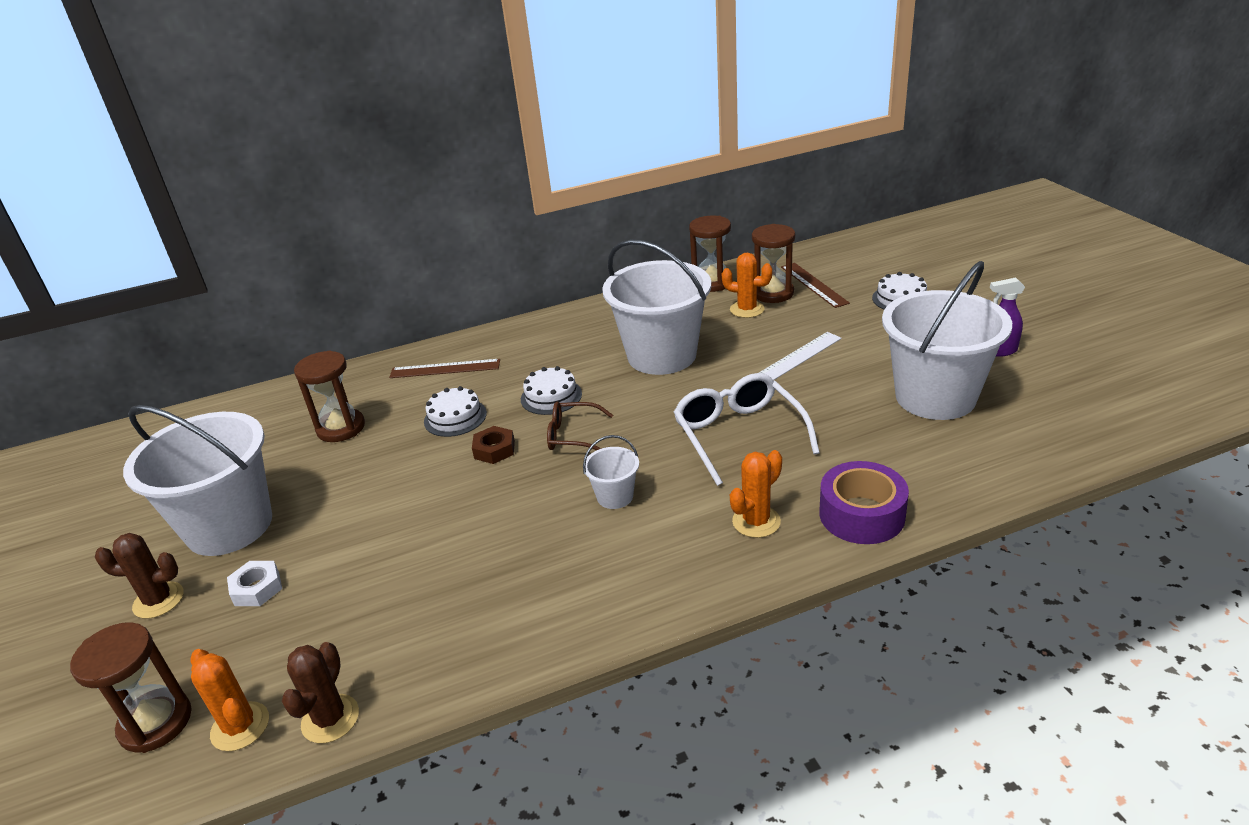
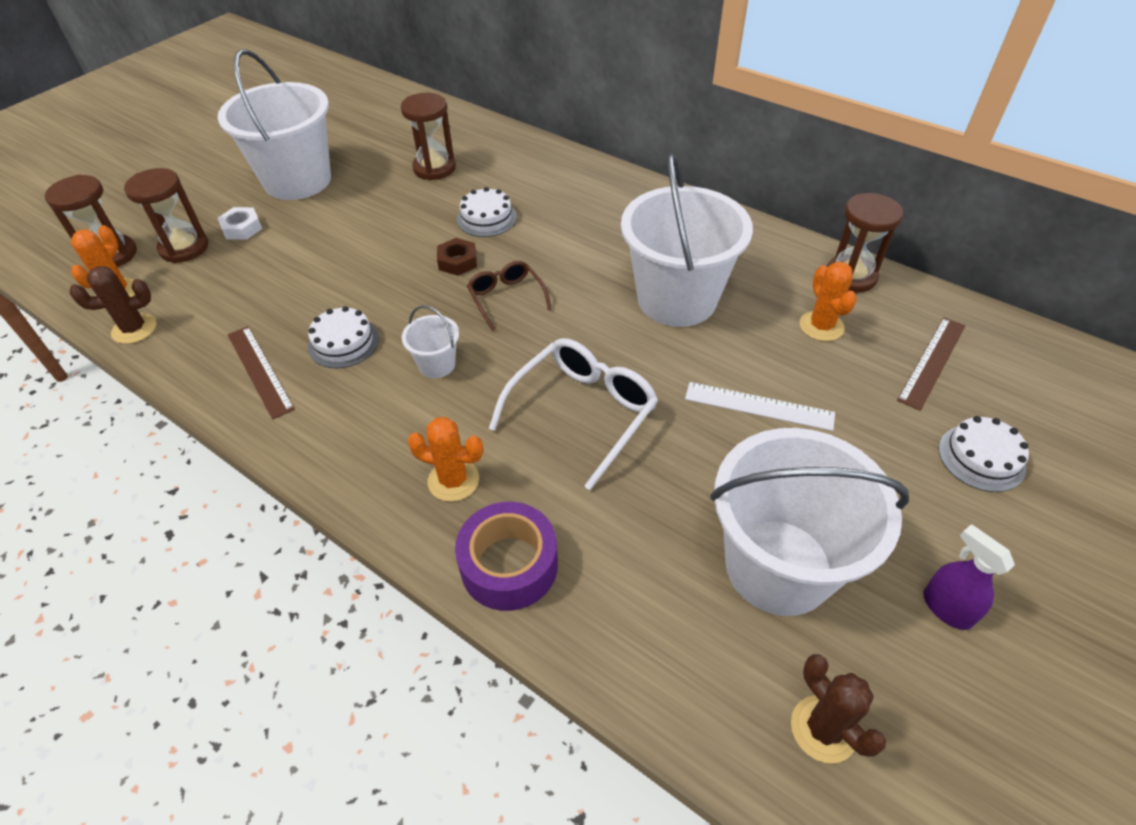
camera: 55 degrees right, 15 degrees up
brown cactus [95,533,184,619] -> brown cactus moved to [791,654,886,763]
brown ruler [389,359,500,378] -> brown ruler moved to [228,326,295,420]
white cake [521,366,582,415] -> white cake moved to [308,306,379,368]
brown hourglass [752,224,795,303] -> brown hourglass moved to [124,168,209,263]

